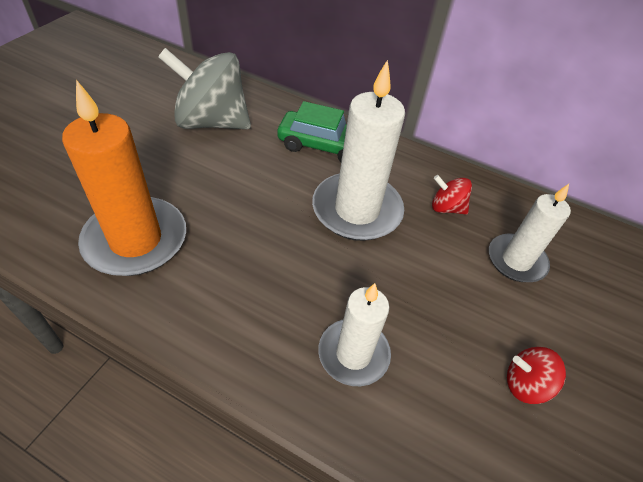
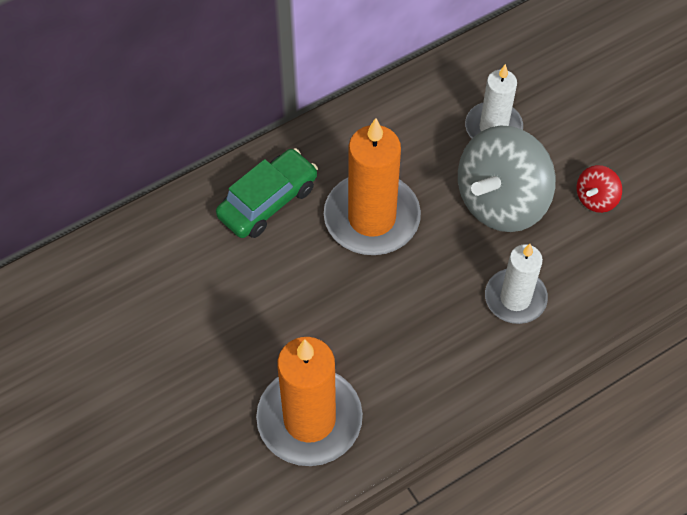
camera: 55 degrees left, 10 degrees up
grey spinning top [158,48,251,129] -> grey spinning top moved to [458,126,556,232]
white candle [312,59,405,241] -> orange candle [324,118,421,255]
red spinning top [432,175,472,215] -> none

